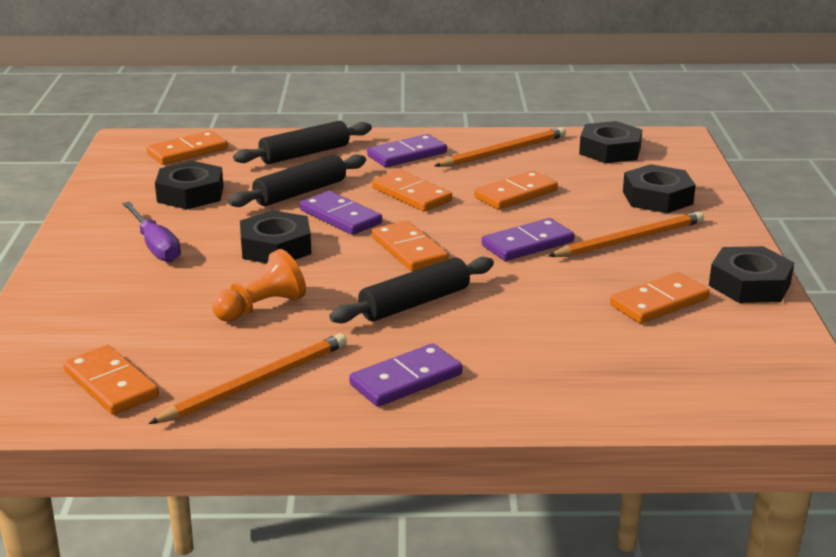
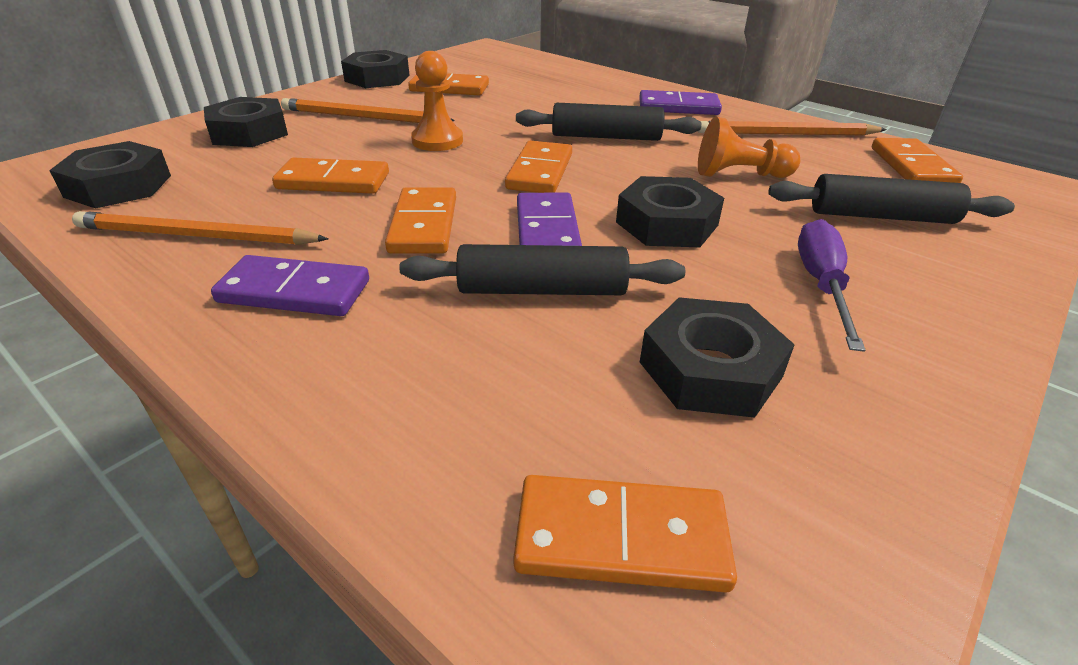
camera: 140 degrees left, 10 degrees up
black rolling pin [233,121,372,164] -> black rolling pin moved to [769,174,1015,224]
purple domino [482,218,574,261] -> orange pawn [411,51,463,151]

